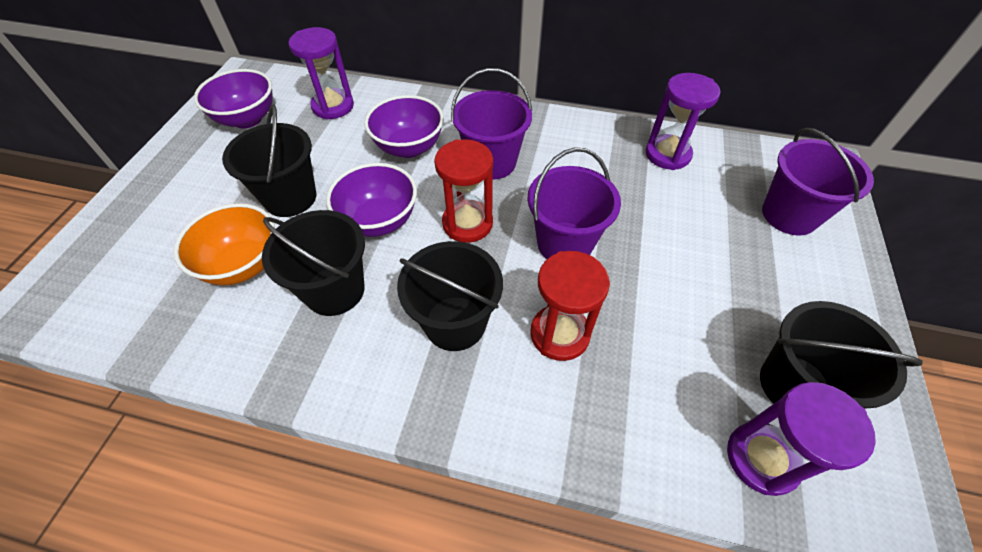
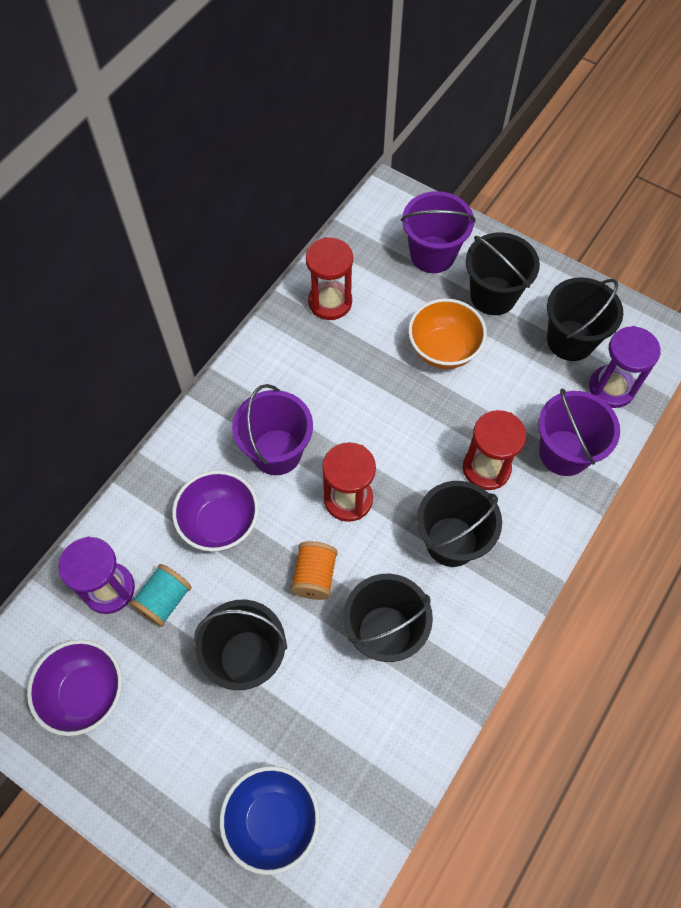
camera: 70 degrees left, 10 degrees up
orange bowl [174,203,275,285] -> orange bowl moved to [408,298,487,369]
purple bowl [326,163,417,237] -> orange spool [291,541,338,600]
purple bucket [527,147,621,259] -> purple bucket moved to [538,389,620,476]
purple hourglass [645,73,720,170] -> red hourglass [306,237,353,320]
none -> turquoise spool [130,564,192,627]
none -> blue bowl [220,766,320,875]
none -> black bucket [466,233,540,315]

